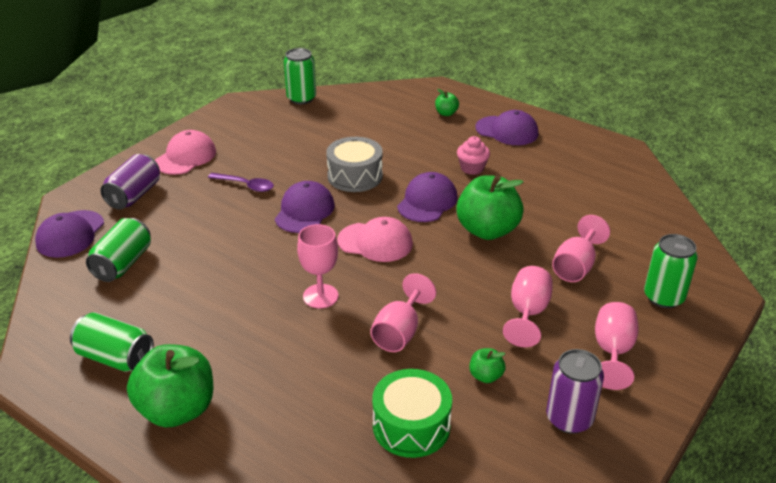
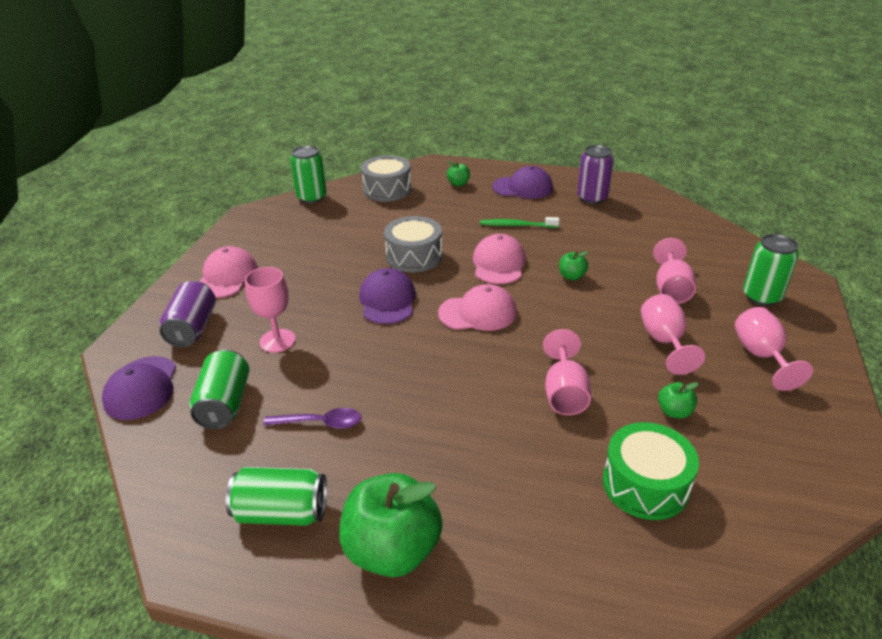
camera: 20 degrees left, 0 degrees up
purple spoon [208,173,274,192] -> purple spoon moved to [263,408,362,429]
pink goblet [297,224,339,308] -> pink goblet moved to [245,267,296,353]
purple cap [397,172,457,222] -> pink cap [473,234,526,284]
green apple [456,175,524,240] -> green apple [559,251,589,280], size x0.45
pink cupcake [457,136,490,175] -> green toothbrush [480,217,560,228]
purple can [546,349,604,434] -> purple can moved to [577,145,614,204]
none -> grey drum [361,155,412,202]

